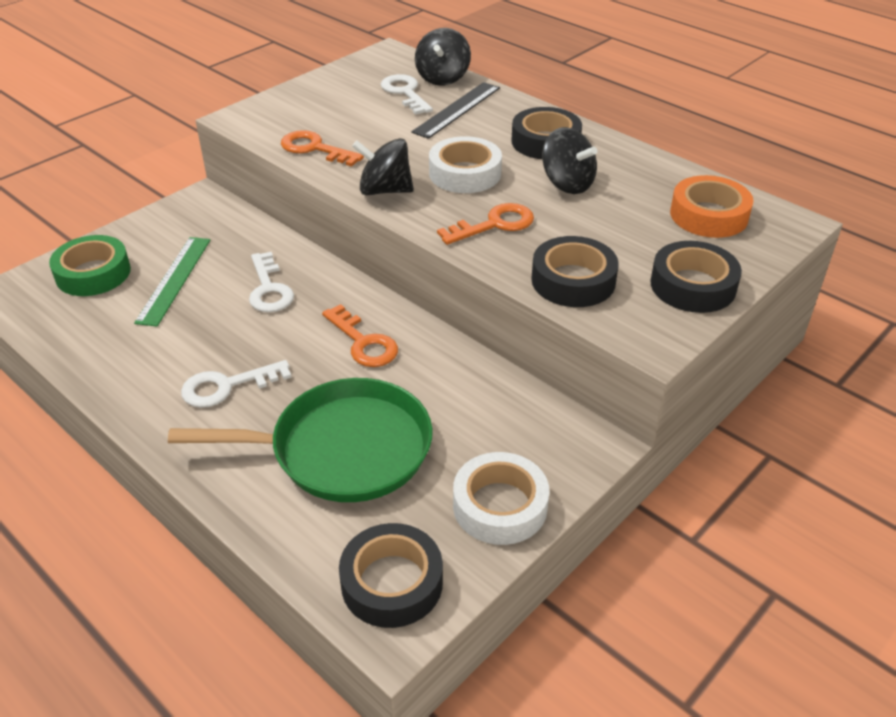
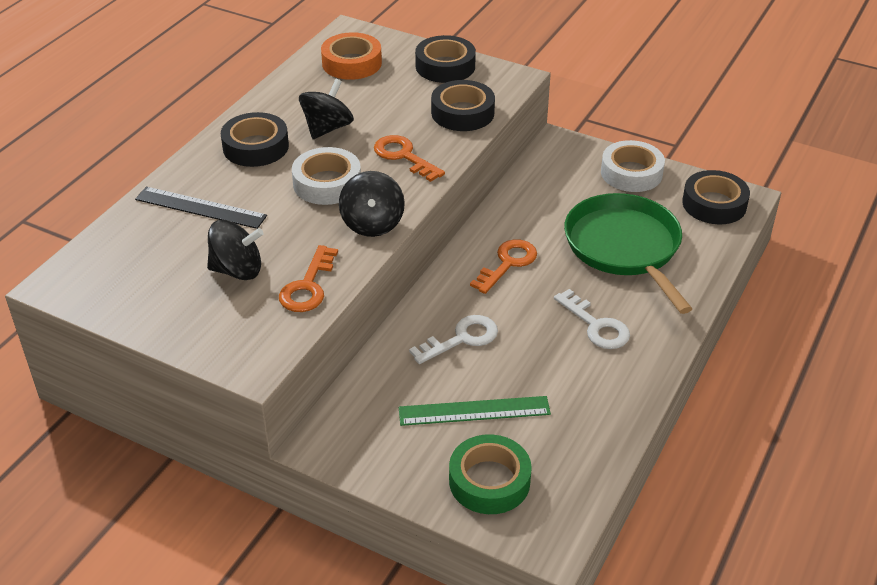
camera: 105 degrees left, 0 degrees up
white key [381,74,433,115] -> none
black spinning top [415,28,471,86] -> black spinning top moved to [207,220,264,280]

